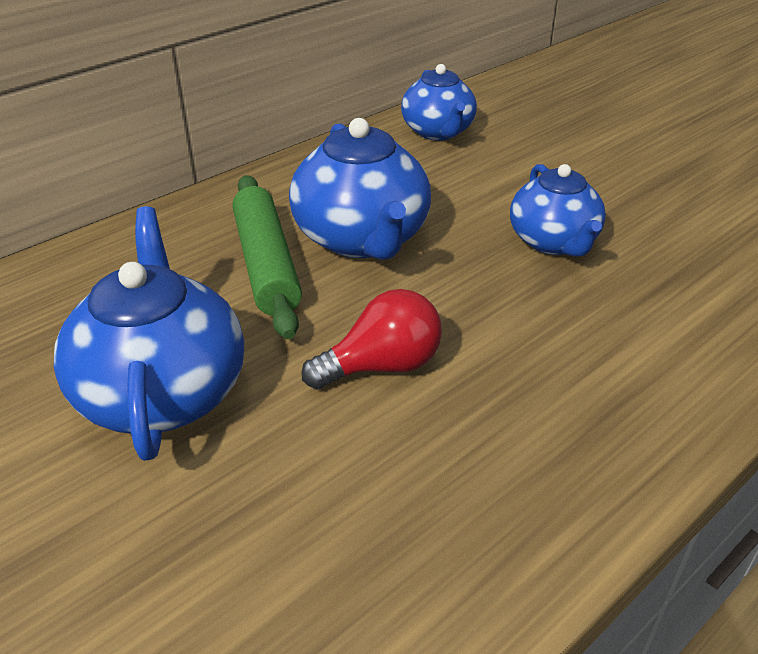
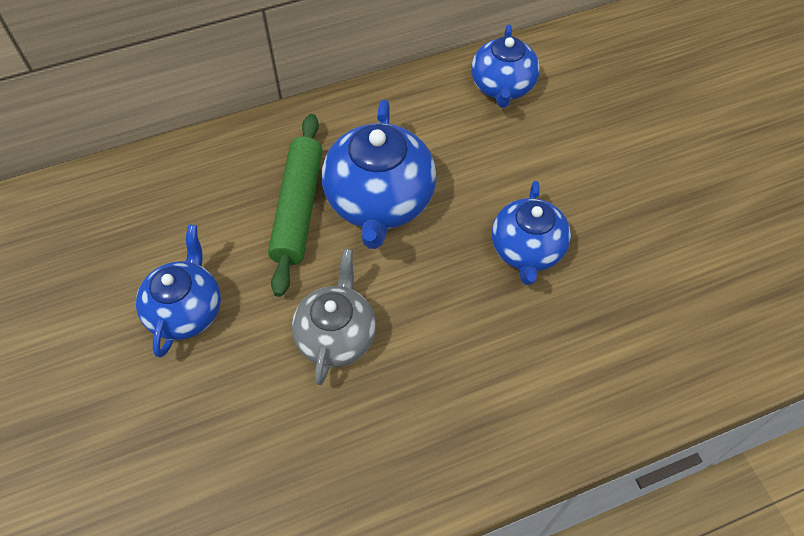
camera: 20 degrees right, 20 degrees up
blue teapot [54,206,244,461] -> blue teapot [136,225,221,357], size x0.67
red light bulb [301,289,442,390] -> grey teapot [292,249,376,385]

